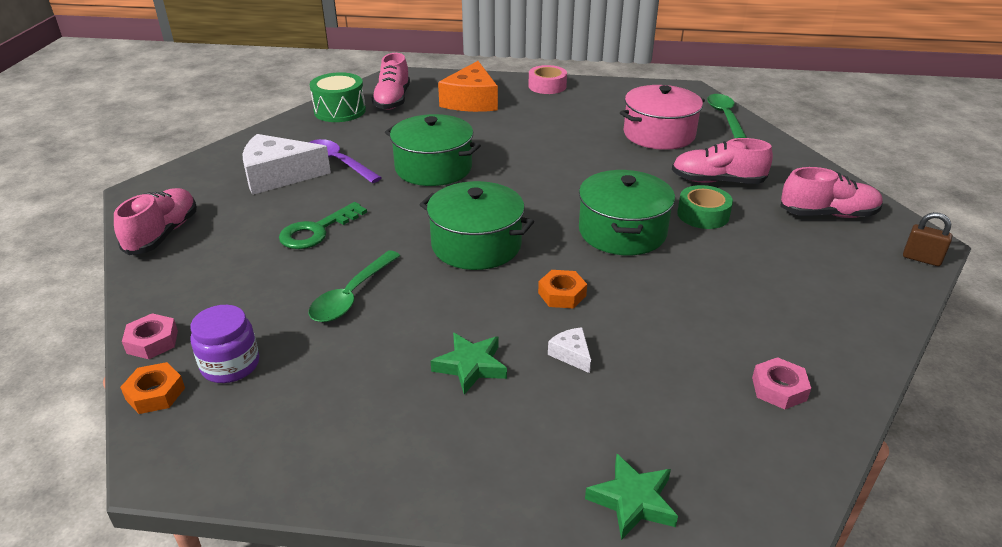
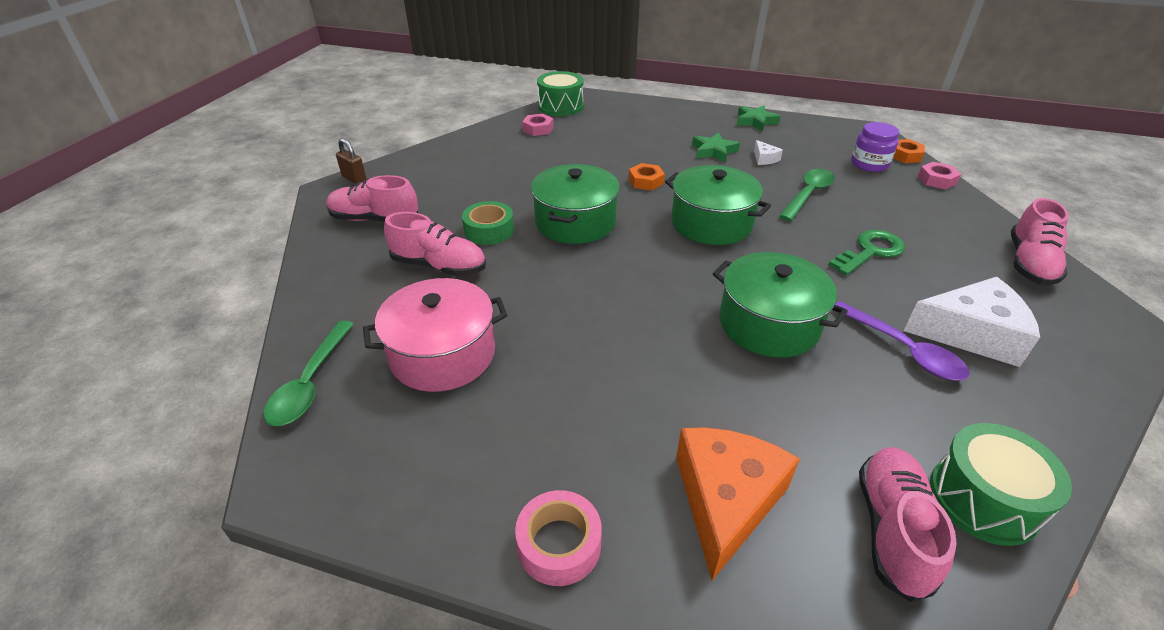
camera: 170 degrees left, 5 degrees up
white cheese [548,327,591,373] -> white cheese moved to [754,140,783,165]
green star [585,454,678,540] -> green star moved to [737,106,781,132]
none -> green drum [537,71,584,116]

